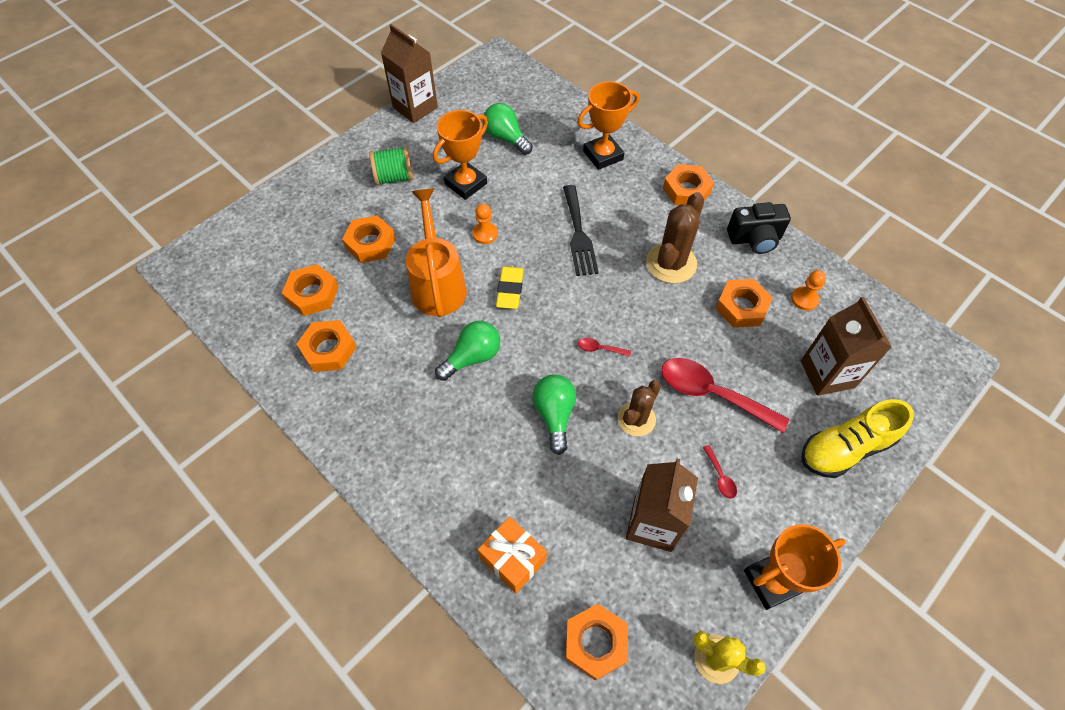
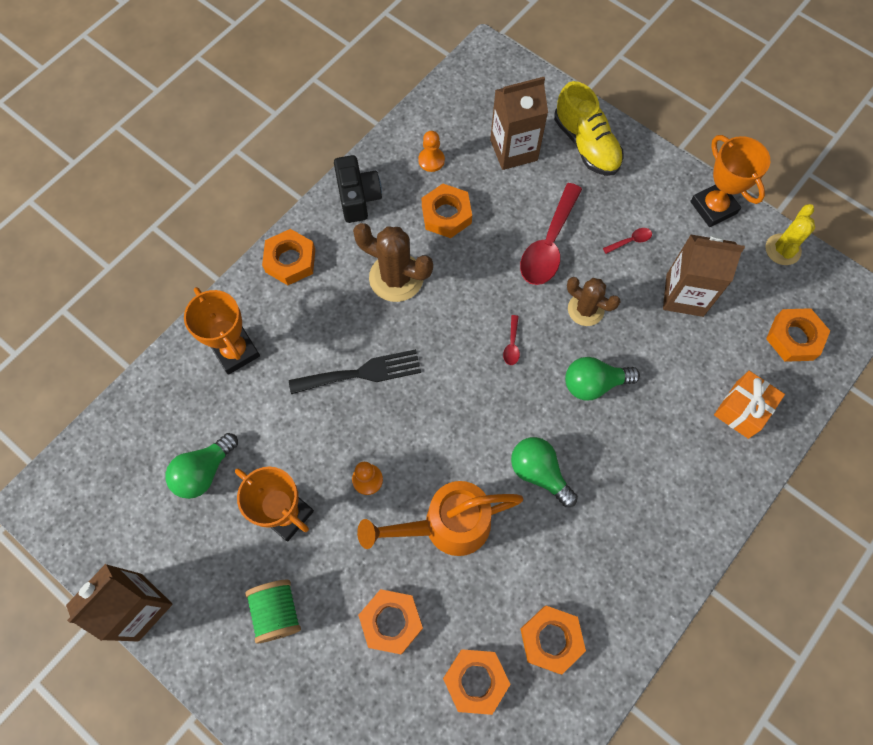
camera: 95 degrees left, 10 degrees up
yellow eraser [496,266,524,309] -> none

